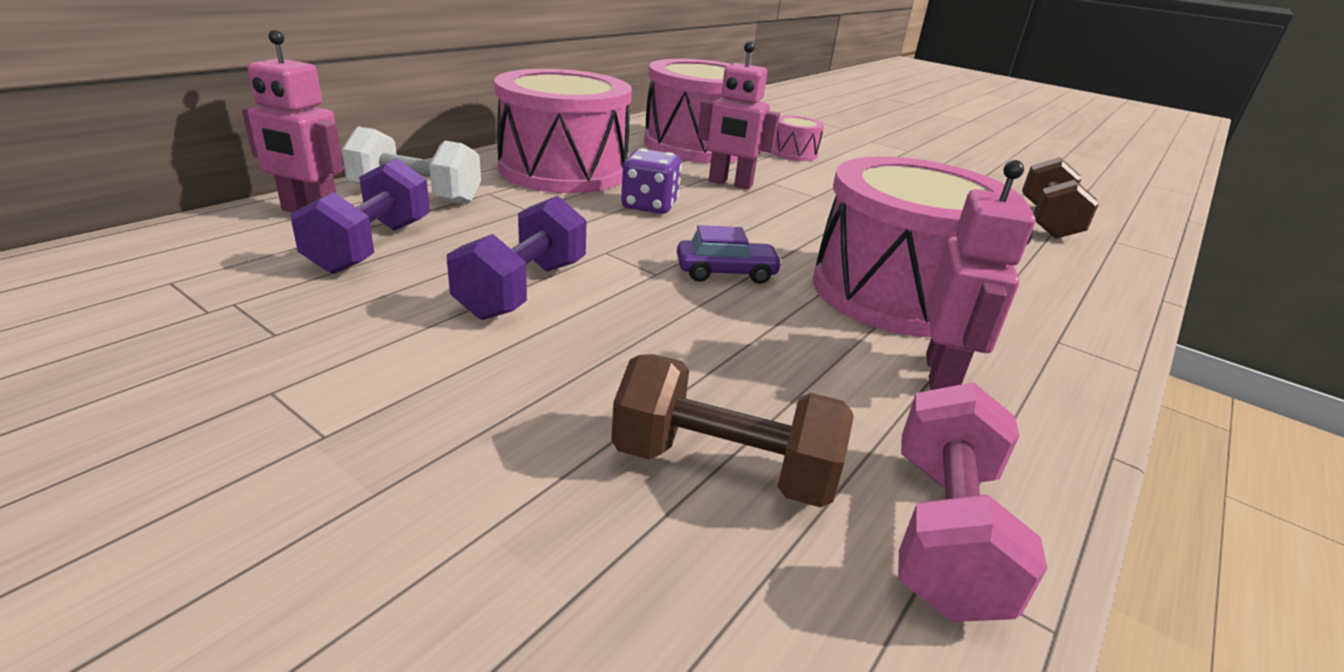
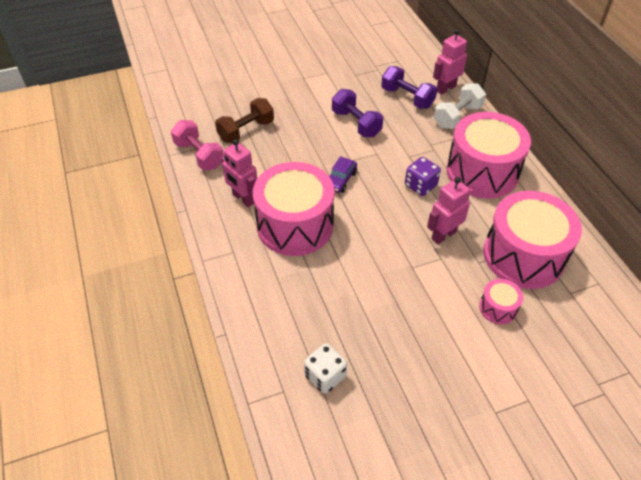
camera: 125 degrees right, 20 degrees up
brown dumbbell [1022,157,1099,239] -> white dice [304,343,347,394]

